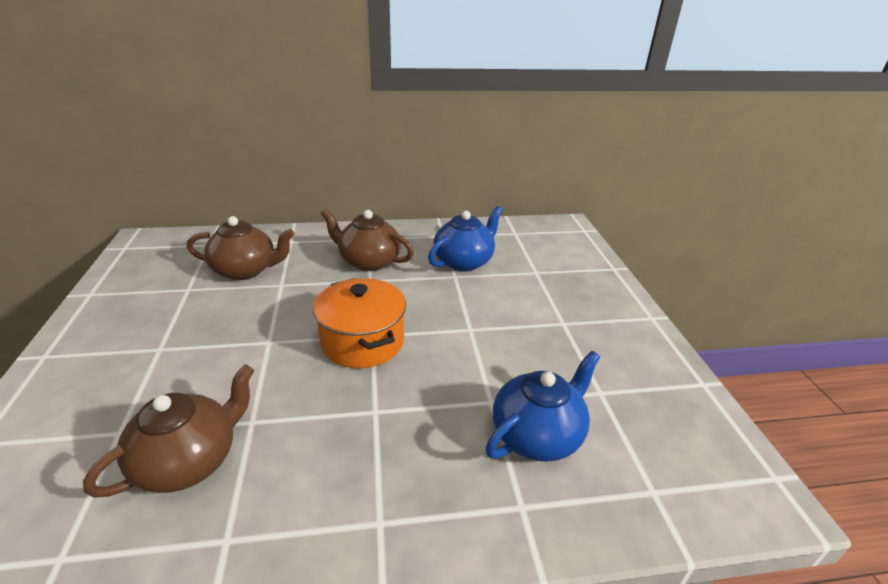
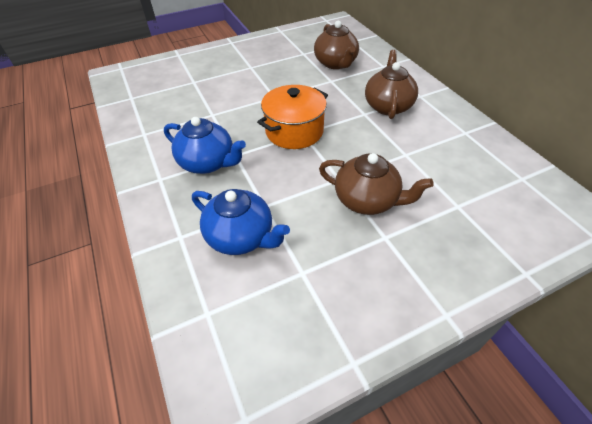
camera: 75 degrees right, 15 degrees up
brown teapot [83,364,254,498] -> brown teapot moved to [319,153,434,215]
blue teapot [428,206,503,272] -> blue teapot moved to [164,117,246,174]

